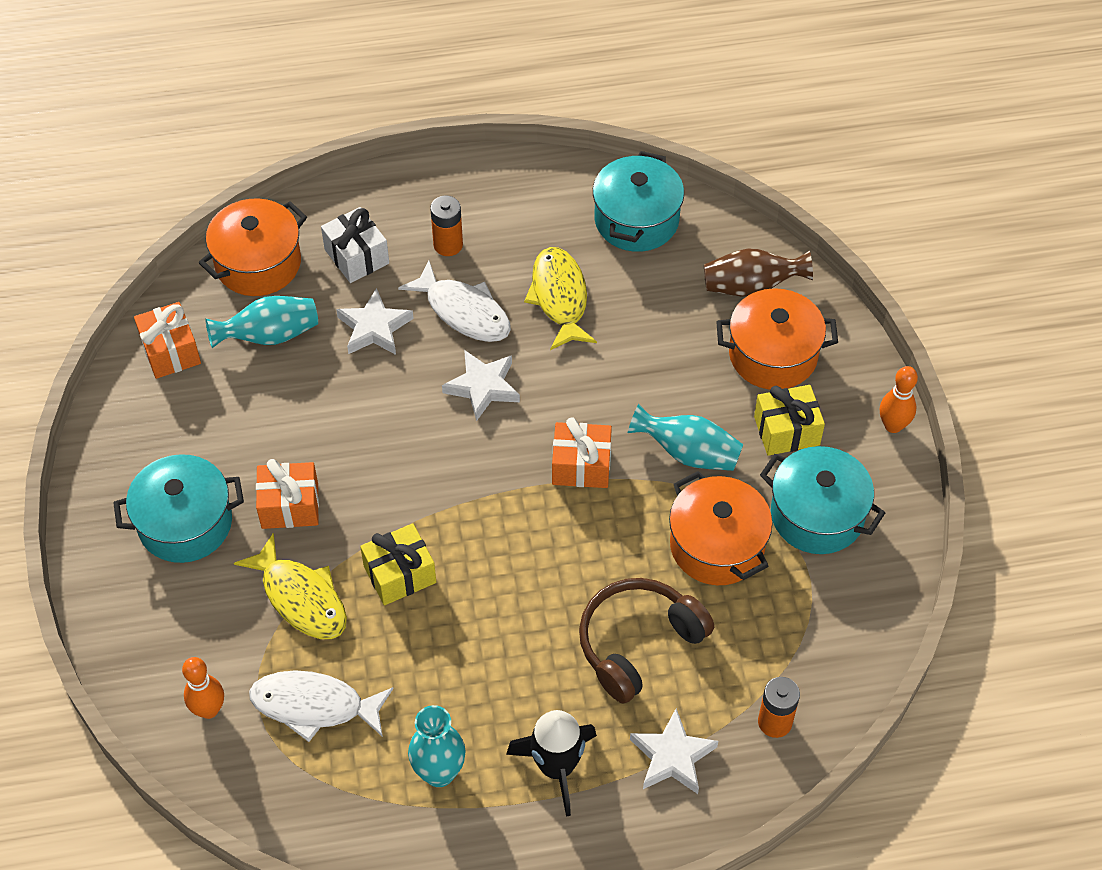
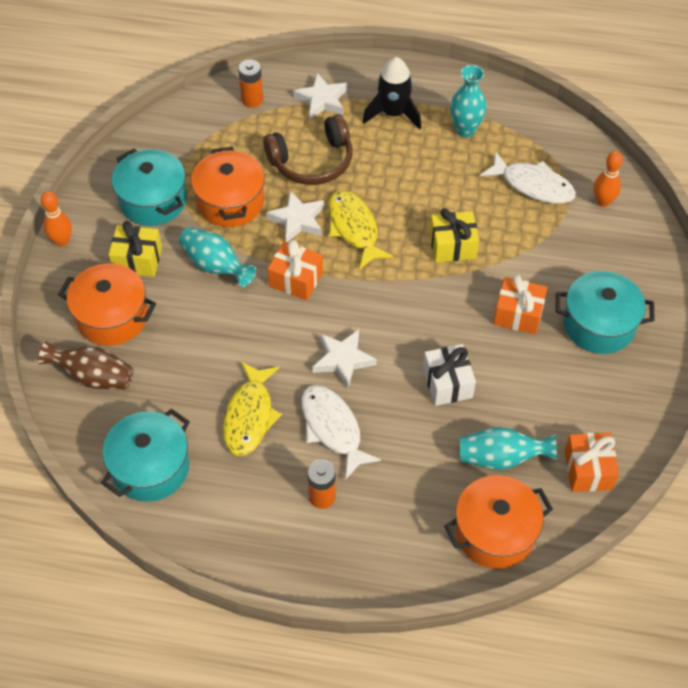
camera: 160 degrees left, 0 degrees up
yellow fish [234,533,347,639] -> yellow fish moved to [328,190,394,270]
white gift [321,207,389,283] -> white gift moved to [423,344,476,406]
white star [336,288,414,355] -> white star moved to [266,191,324,242]

